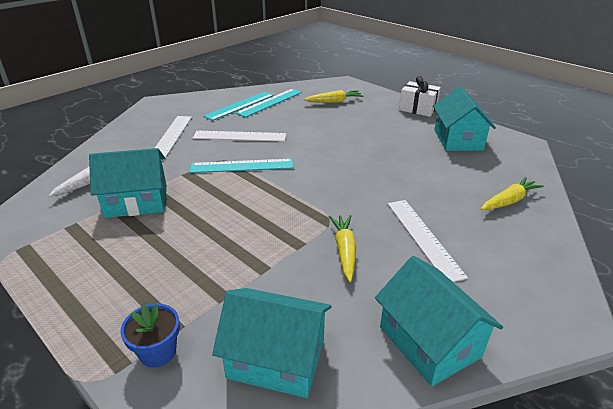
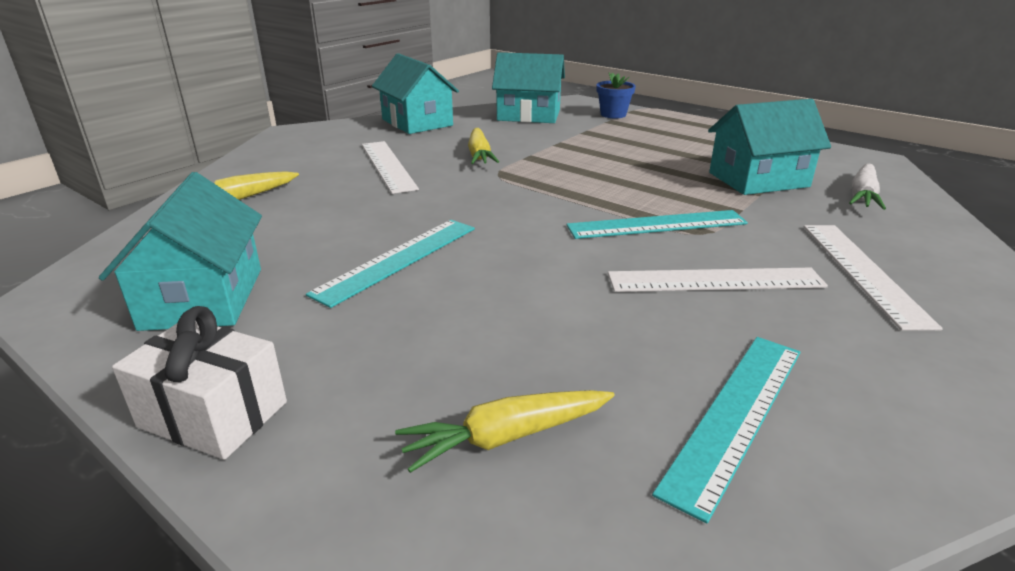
camera: 175 degrees right, 5 degrees down
turquoise ruler [203,92,274,121] -> turquoise ruler moved to [306,220,475,308]

